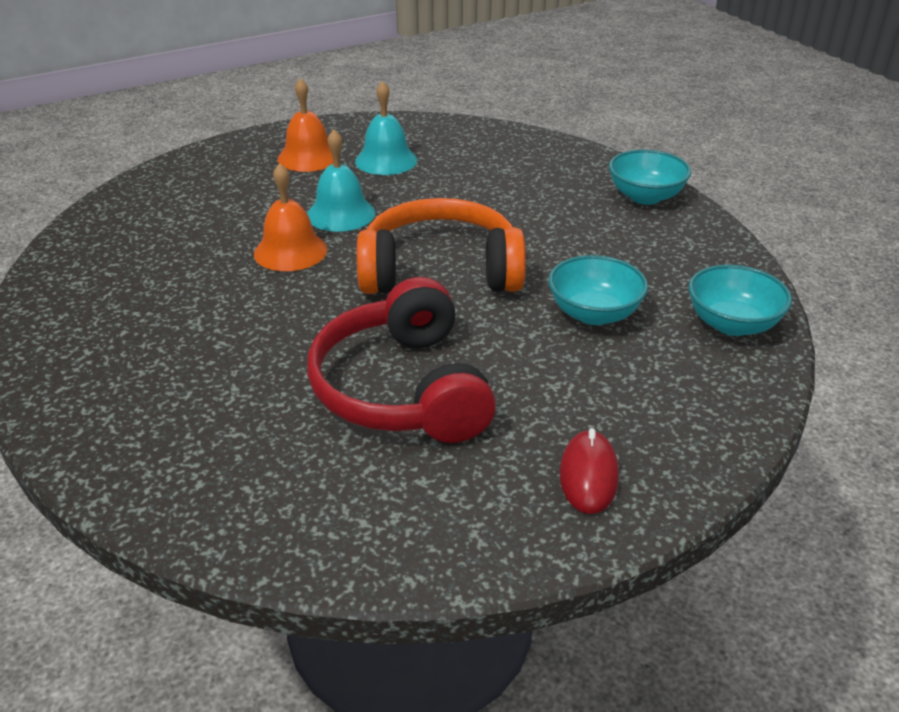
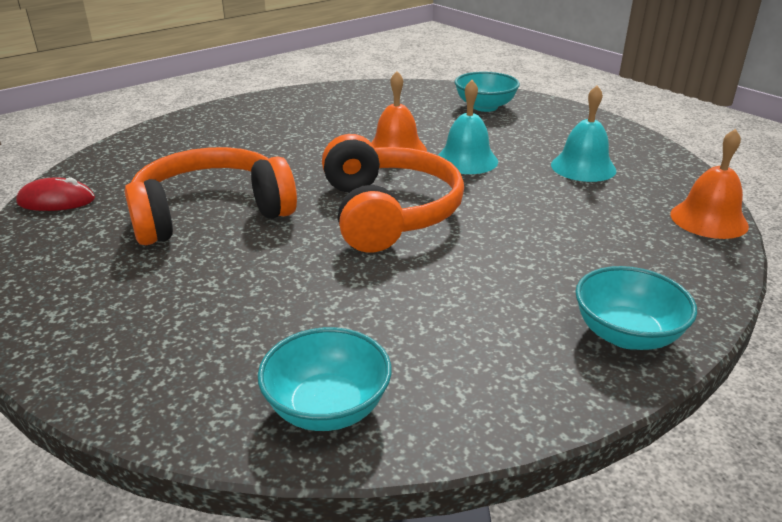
camera: 80 degrees right, 5 degrees down
orange bell [278,78,333,172] -> orange bell moved to [670,129,749,239]
red headphones [307,277,496,443] -> orange headphones [124,147,297,245]
turquoise bowl [548,255,648,325] -> turquoise bowl moved to [455,72,520,112]
red mouse [559,428,619,514] -> red mouse moved to [16,177,95,211]

